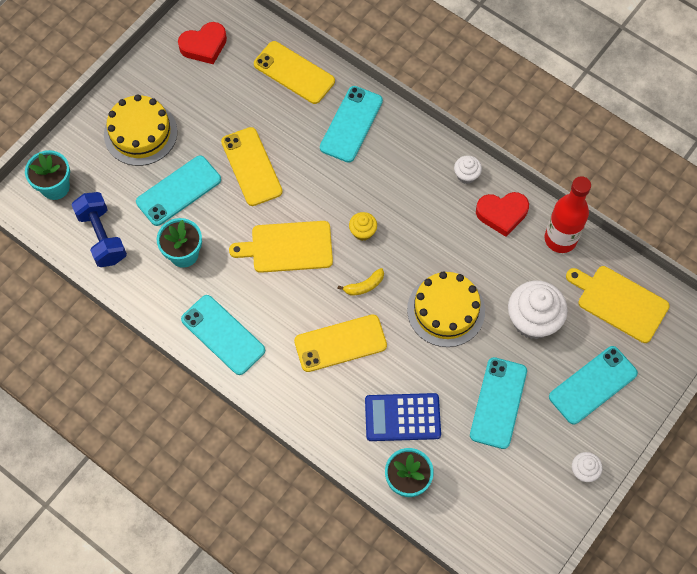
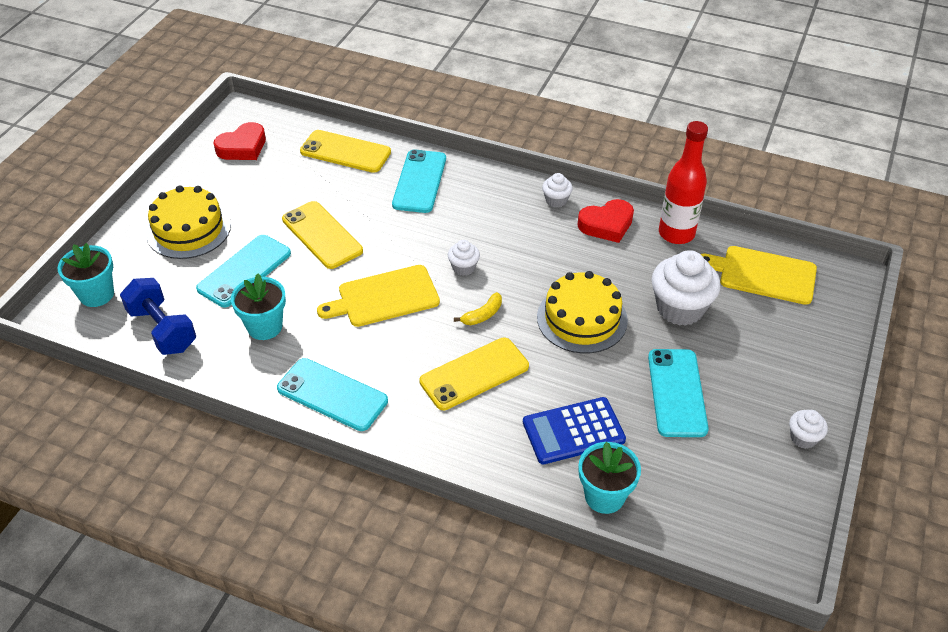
camera: 15 degrees left, 20 degrees down
yellow cupcake [349,212,377,241] -> white cupcake [448,240,480,276]
turquoise phone [549,346,638,424] -> none

